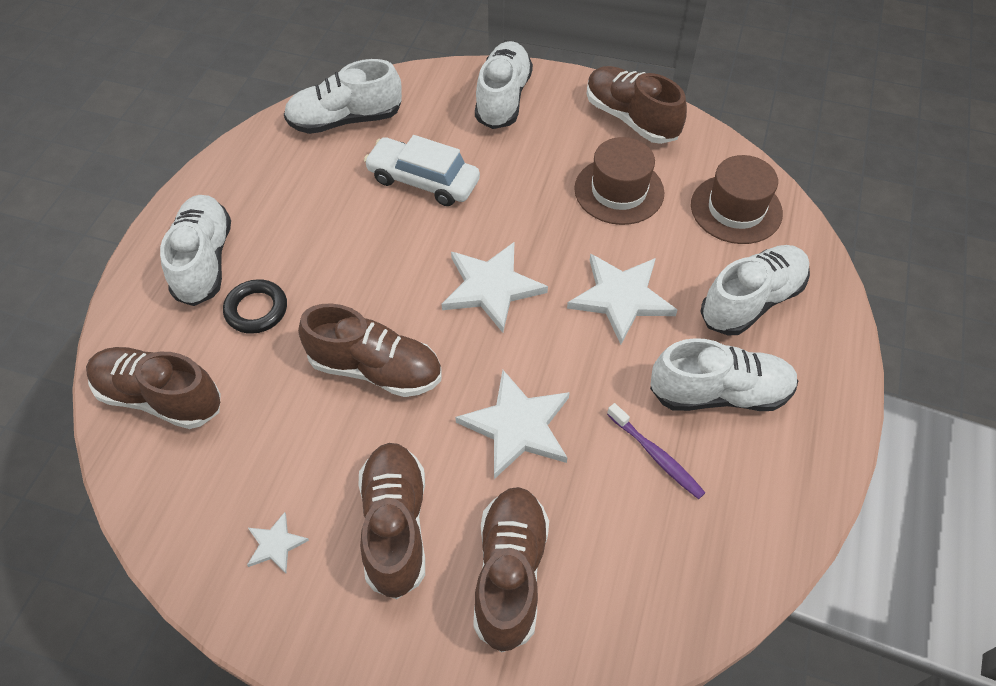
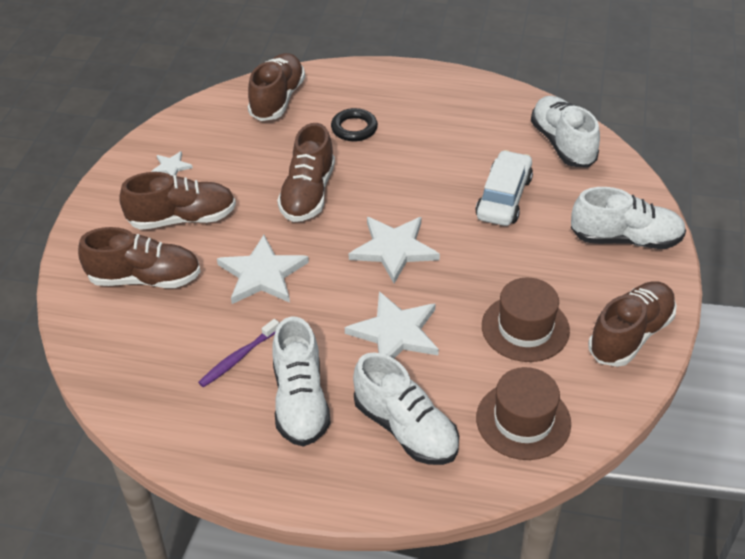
camera: 85 degrees right, 10 degrees down
white shoe [160,195,231,306] -> none

